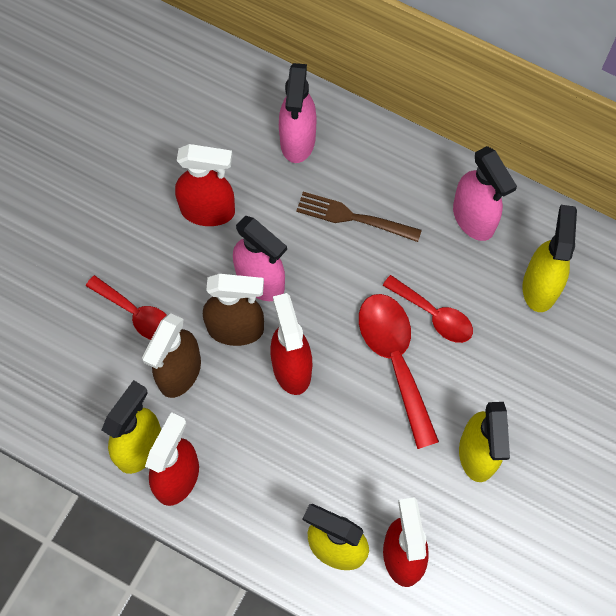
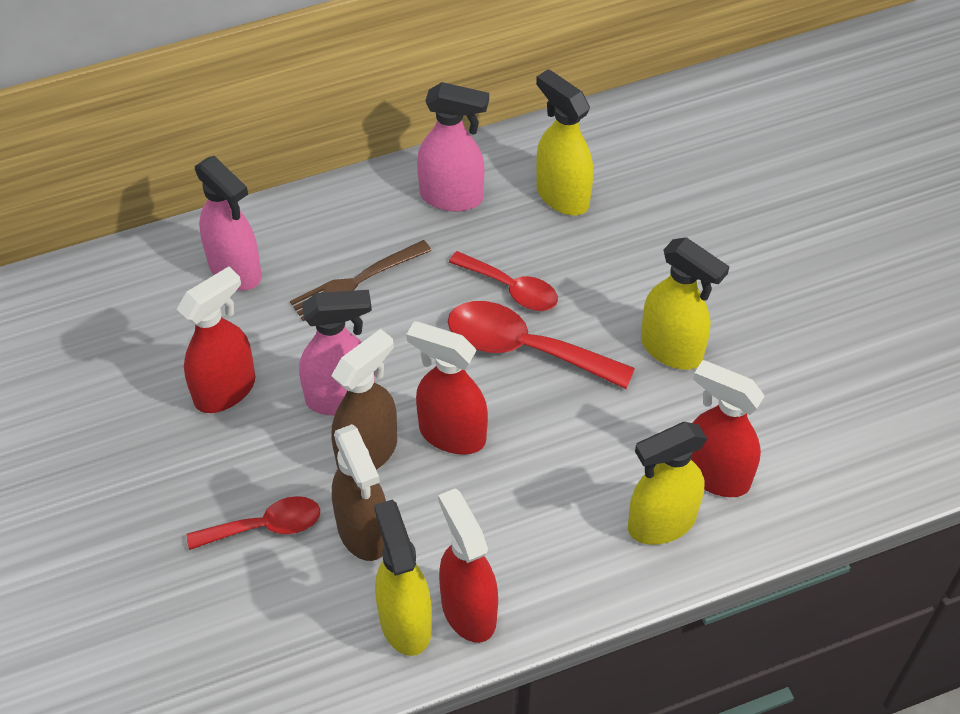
camera: 50 degrees left, 15 degrees down
red spoon [382,275,473,343] -> red spoon turned 45 degrees clockwise [449,251,558,311]

